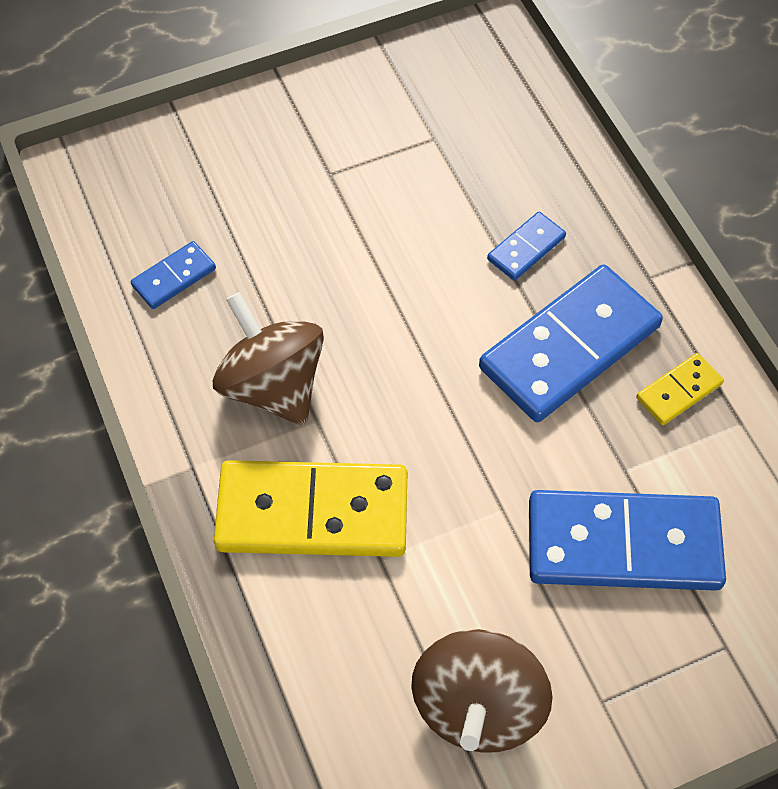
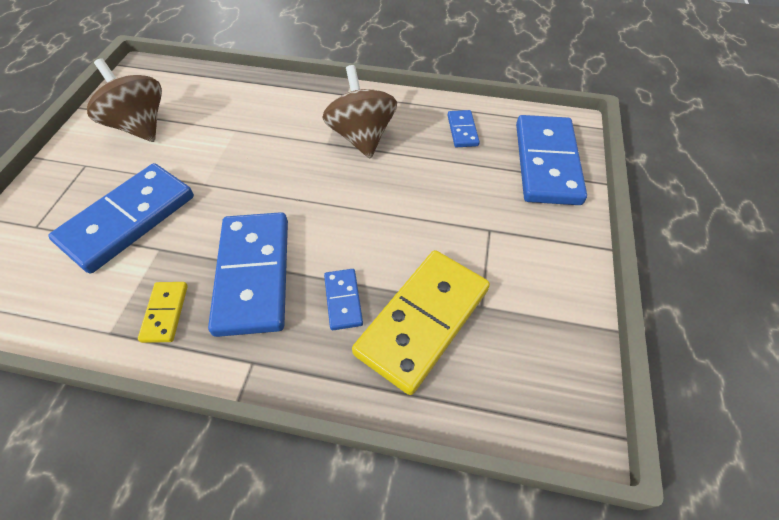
camera: 125 degrees right, 5 degrees down
brown spinning top [213,292,324,426] -> brown spinning top turned 105 degrees counterclockwise [322,65,397,159]
yellow domino [214,460,408,557] -> yellow domino moved to [352,250,490,395]
none -> blue domino [516,115,587,205]

